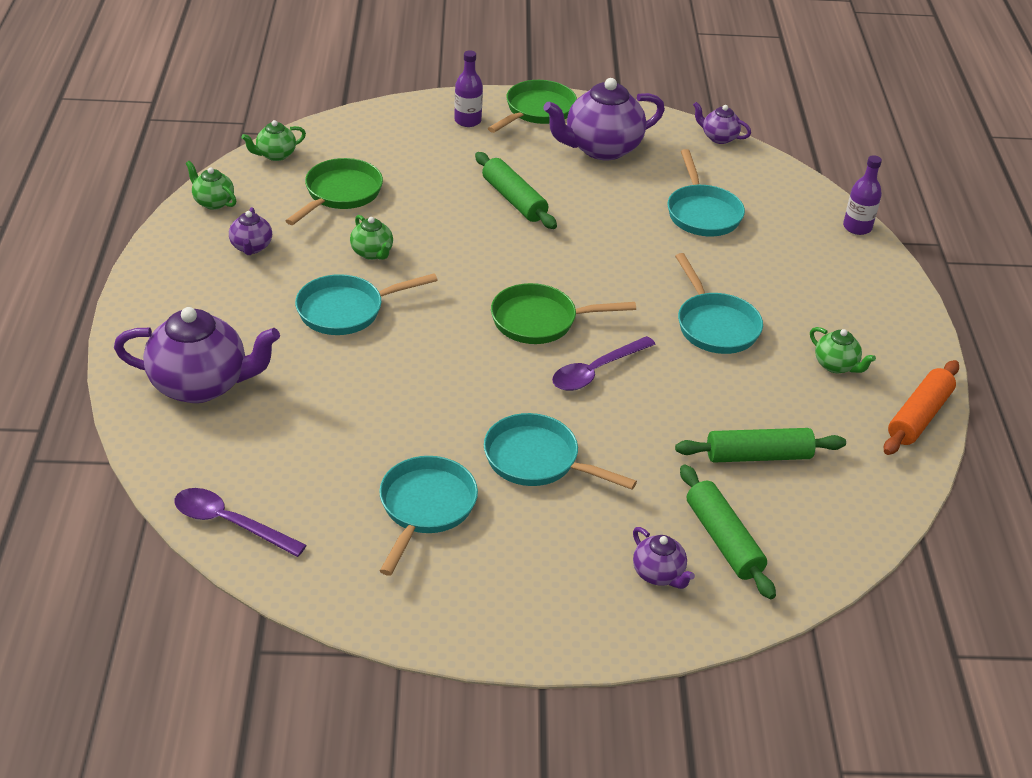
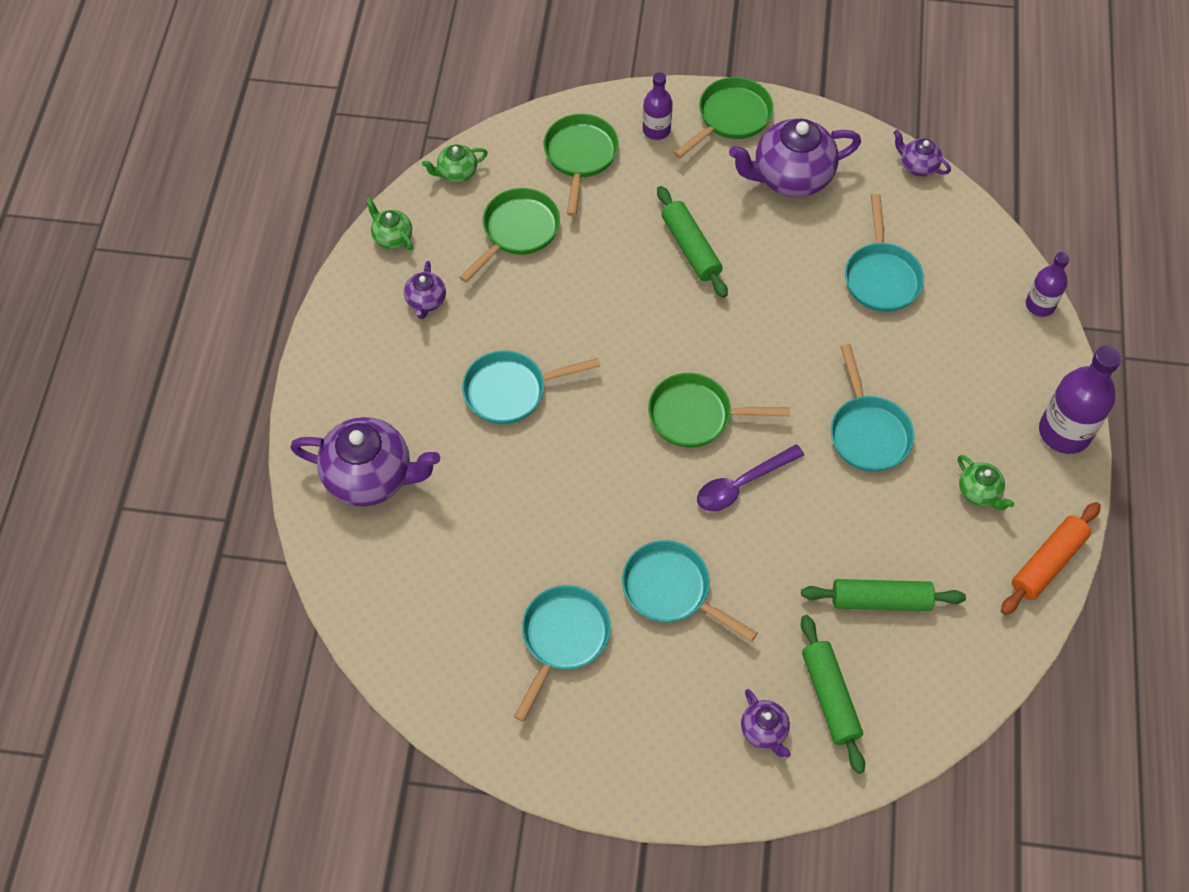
camera: 10 degrees right, 20 degrees up
purple spoon [175,488,307,557] -> none
green teapot [350,215,393,260] -> none
none -> green pan [543,114,619,216]
none -> purple bottle [1039,345,1122,454]

